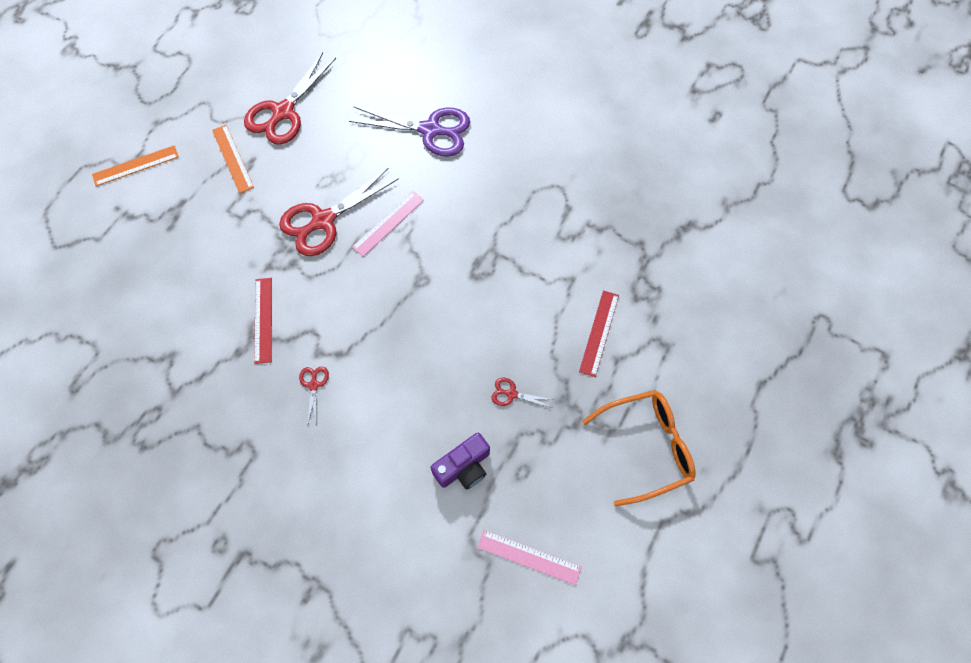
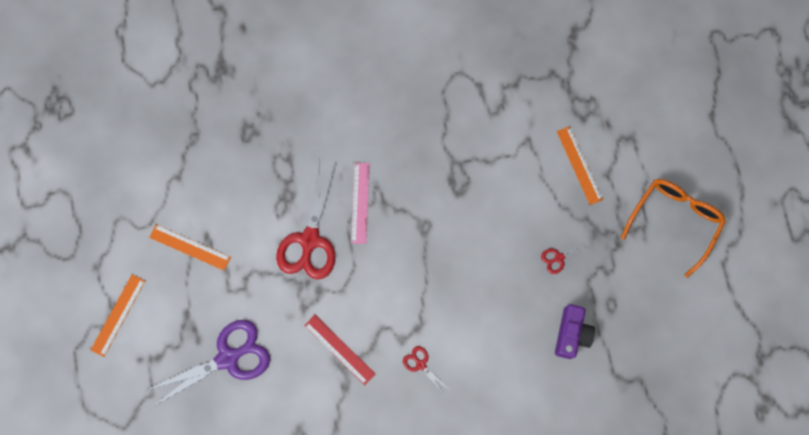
camera: 40 degrees left, 10 degrees up
red scissors [244,53,336,145] -> none
purple scissors [349,106,470,157] -> purple scissors moved to [147,320,270,407]
pink ruler [477,530,582,585] -> none
red ruler [579,290,619,377] -> orange ruler [557,126,604,205]

